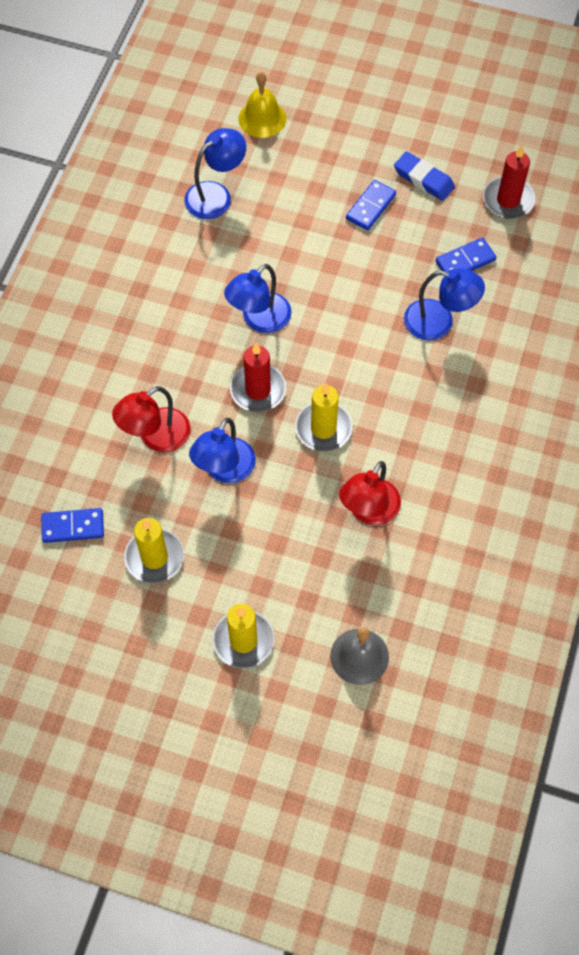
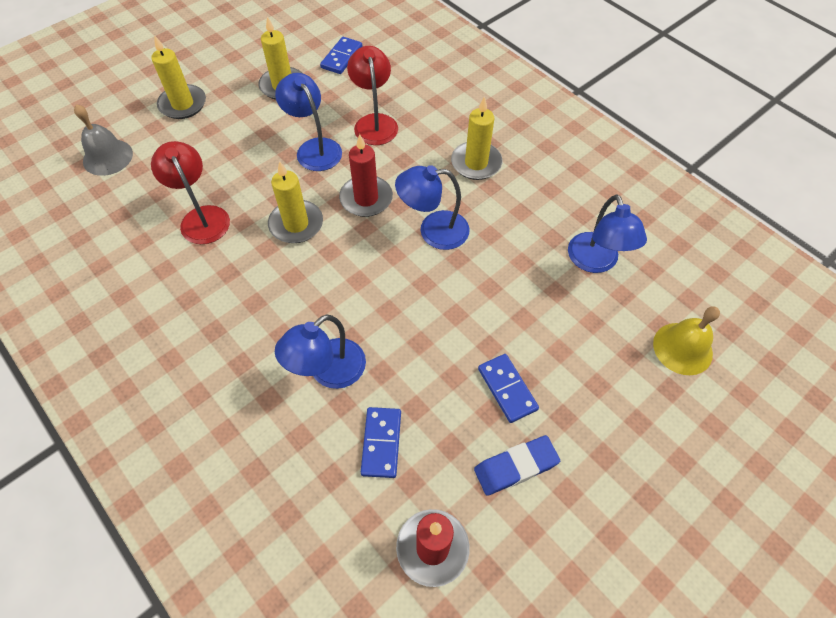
camera: 120 degrees right, 5 degrees down
blue lamp [224,264,291,333] -> blue lamp turned 75 degrees counterclockwise [395,165,469,250]
none -> yellow candle [451,96,503,180]

